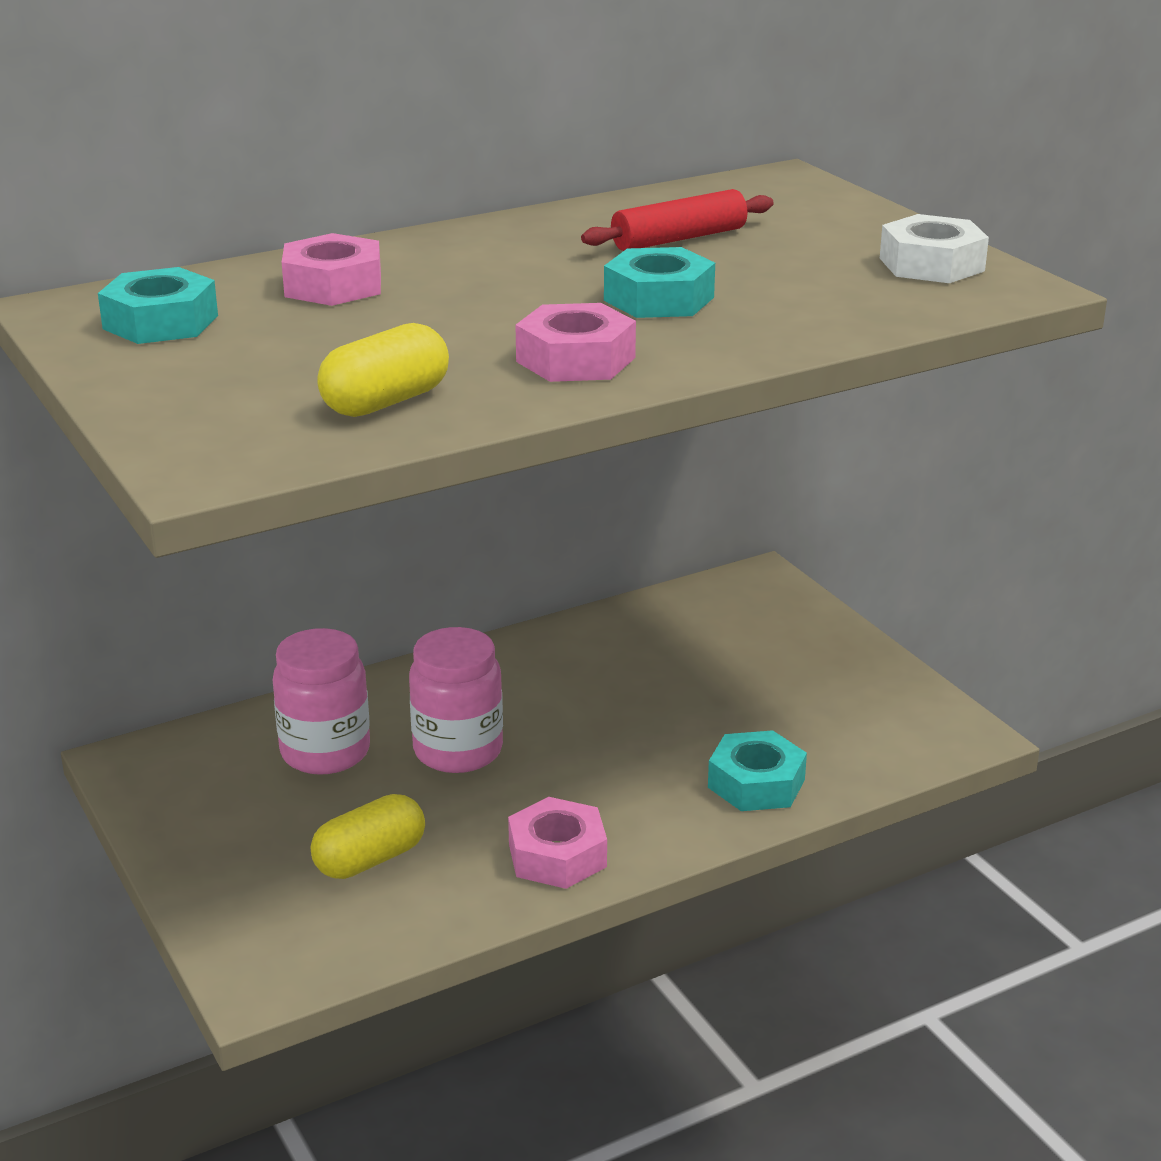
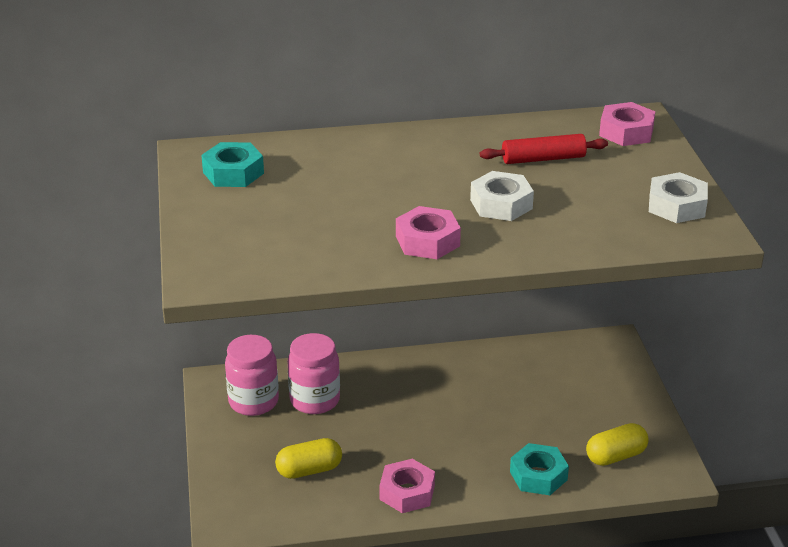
camera: 20 degrees right, 5 degrees up
pink nut [282,233,381,306] -> pink nut moved to [599,102,655,146]
yellow capsule [317,323,449,417] -> yellow capsule moved to [586,423,649,466]
pink jar [409,627,503,773] -> pink jar moved to [225,335,279,416]
turquoise nut [604,247,715,318] -> white nut [470,171,534,221]

